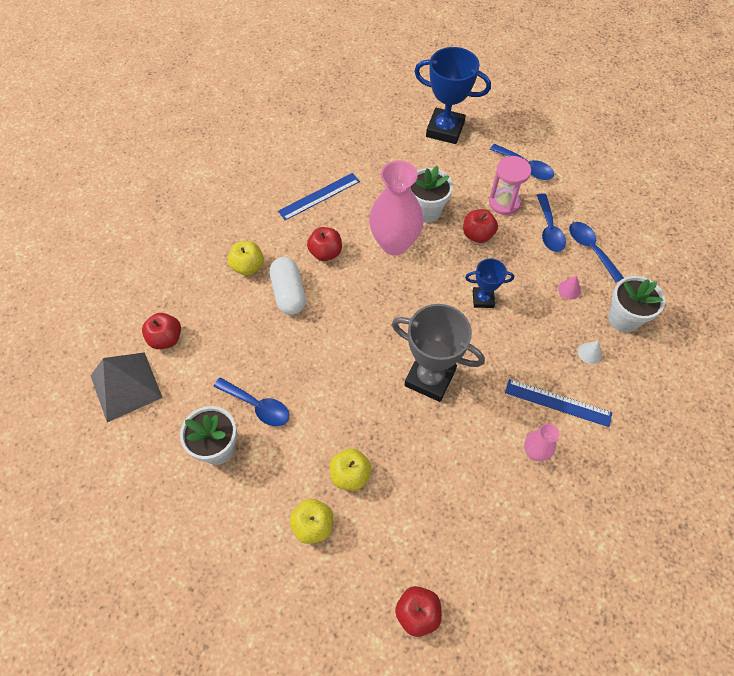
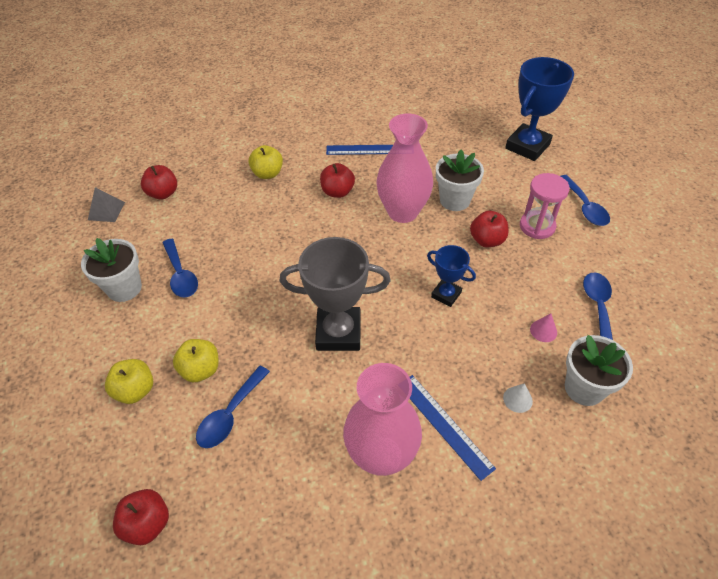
camera: 35 degrees right, 10 degrees down
grey pyramid [91,352,163,422] -> grey pyramid [88,187,125,222], size x0.55
white capsule [270,257,306,315] -> none
grey trophy [392,304,485,402] -> grey trophy turned 60 degrees counterclockwise [279,237,391,351]
blue trophy [414,47,491,144] -> blue trophy turned 75 degrees clockwise [505,57,574,161]
pink vase [524,423,560,461] -> pink vase [343,363,422,476], size x2.06
blue spoon [537,193,566,252] -> blue spoon moved to [196,366,270,448]

